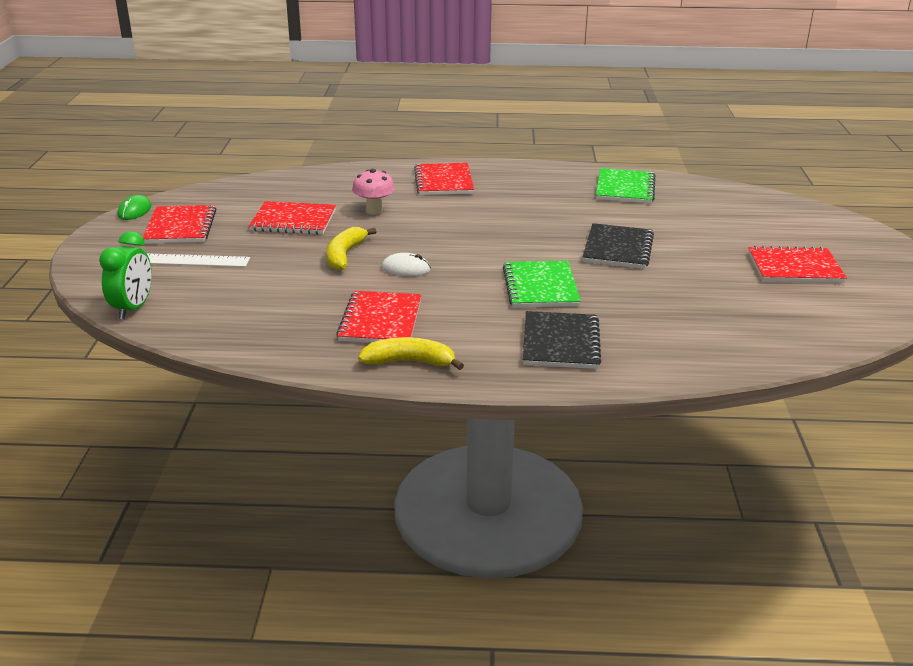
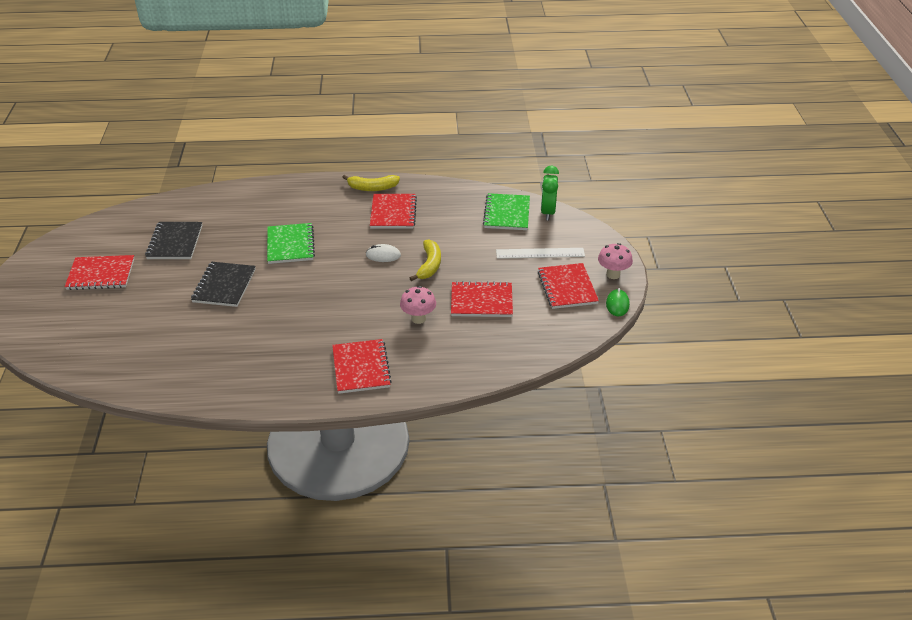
camera: 175 degrees right, 10 degrees up
black notebook [523,311,602,369] -> black notebook moved to [145,222,203,259]
green notebook [596,168,655,203] -> green notebook moved to [483,193,530,230]
none -> pink mushroom [598,243,633,279]

